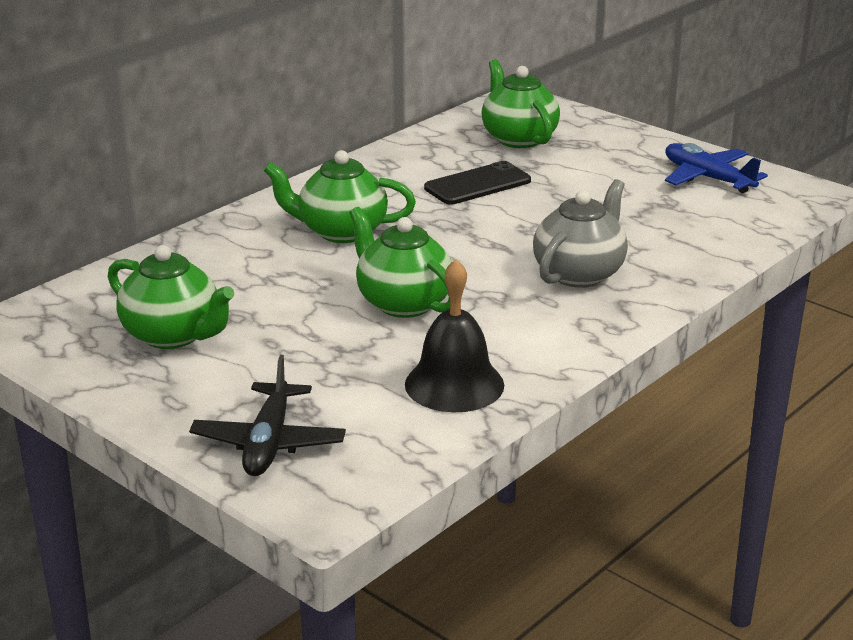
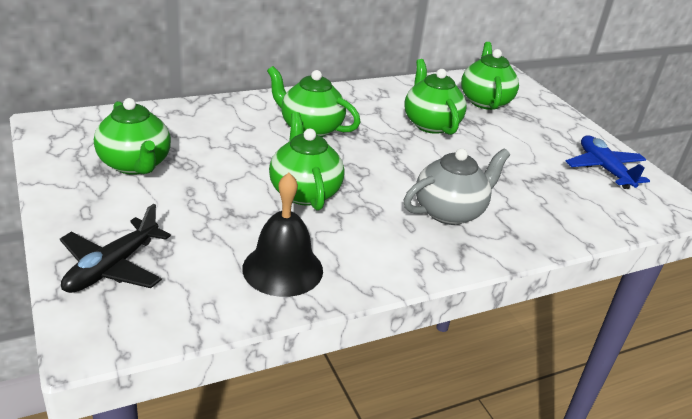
camera: 20 degrees right, 5 degrees up
black phone [424,161,531,205] -> green teapot [404,59,467,135]

